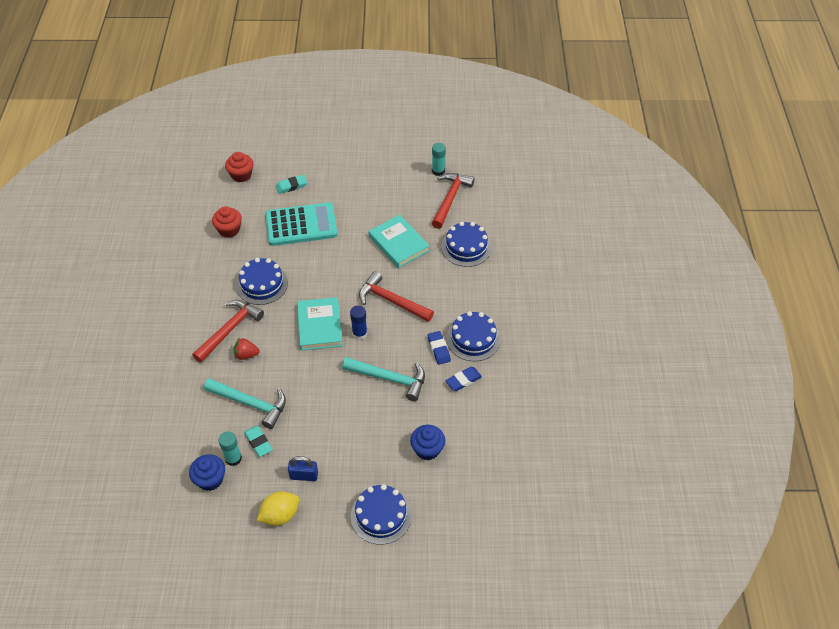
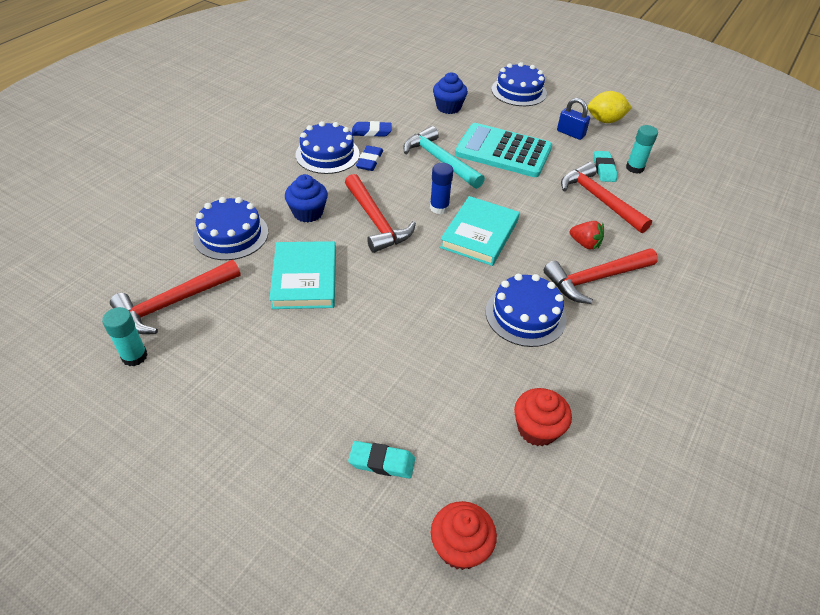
camera: 150 degrees left, 5 degrees down
blue cupcake [189,454,225,491] -> blue cupcake moved to [285,174,328,222]
turquoise hammer [204,378,286,429] -> red hammer [561,162,652,233]
turquoise calculator [265,202,338,246] -> turquoise calculator moved to [455,123,552,177]

